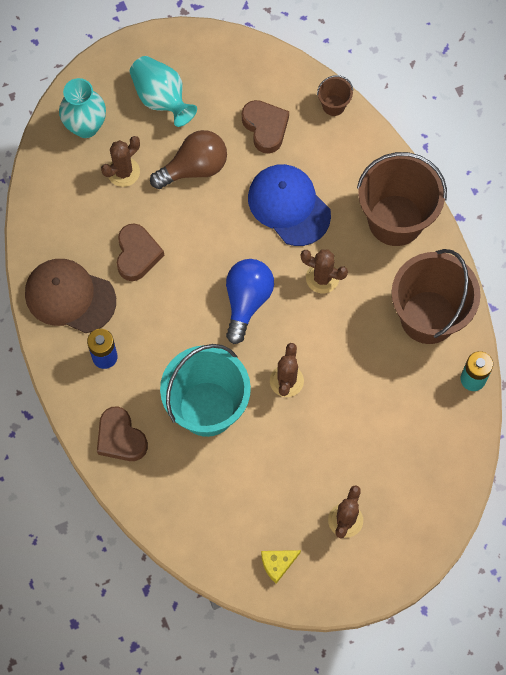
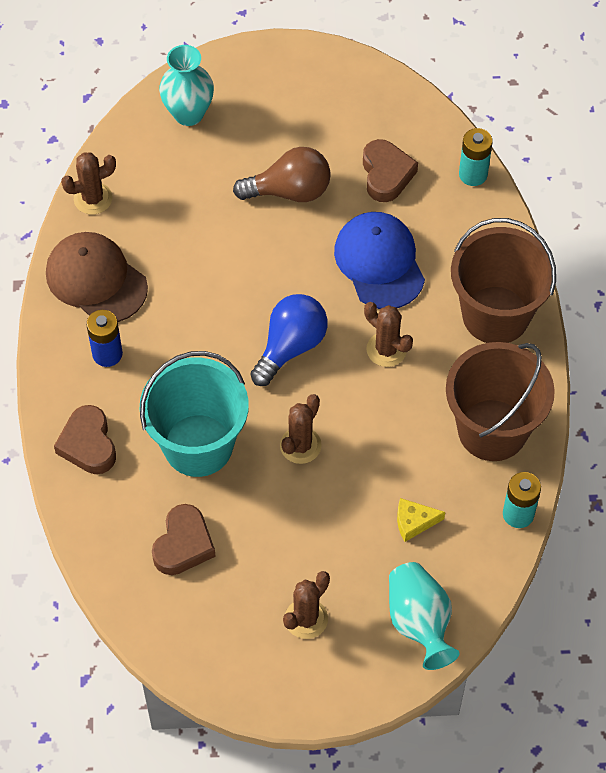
camera: 20 degrees right, 10 degrees down
brown cactus [101,136,140,187] -> brown cactus moved to [61,152,116,214]
brown heart [117,224,164,281] -> brown heart moved to [152,504,216,575]
turquoise vase [129,56,197,127] -> turquoise vase moved to [389,562,460,670]
yellow cheese [261,550,301,584] -> yellow cheese moved to [397,498,445,542]
brown bucket [317,75,353,116] -> turquoise battery [459,128,493,186]

